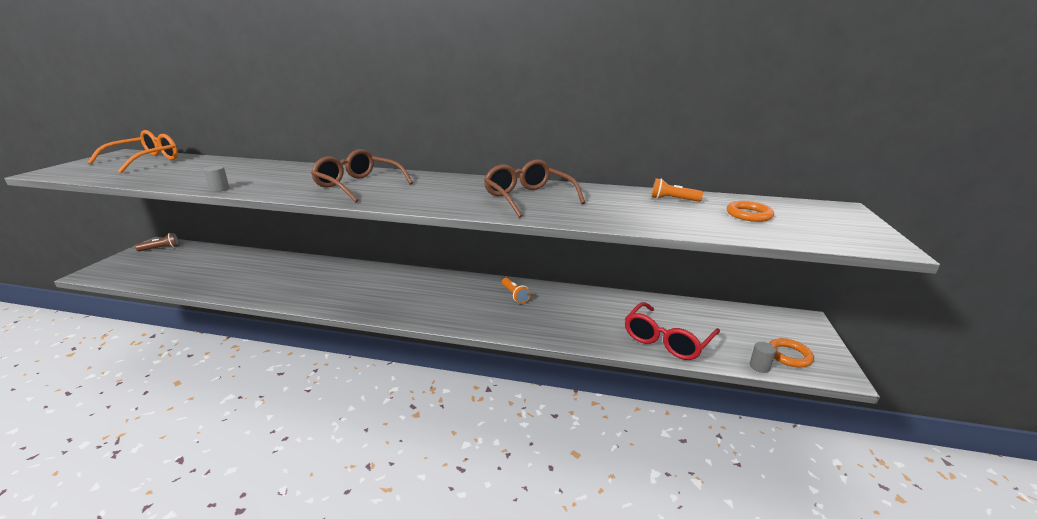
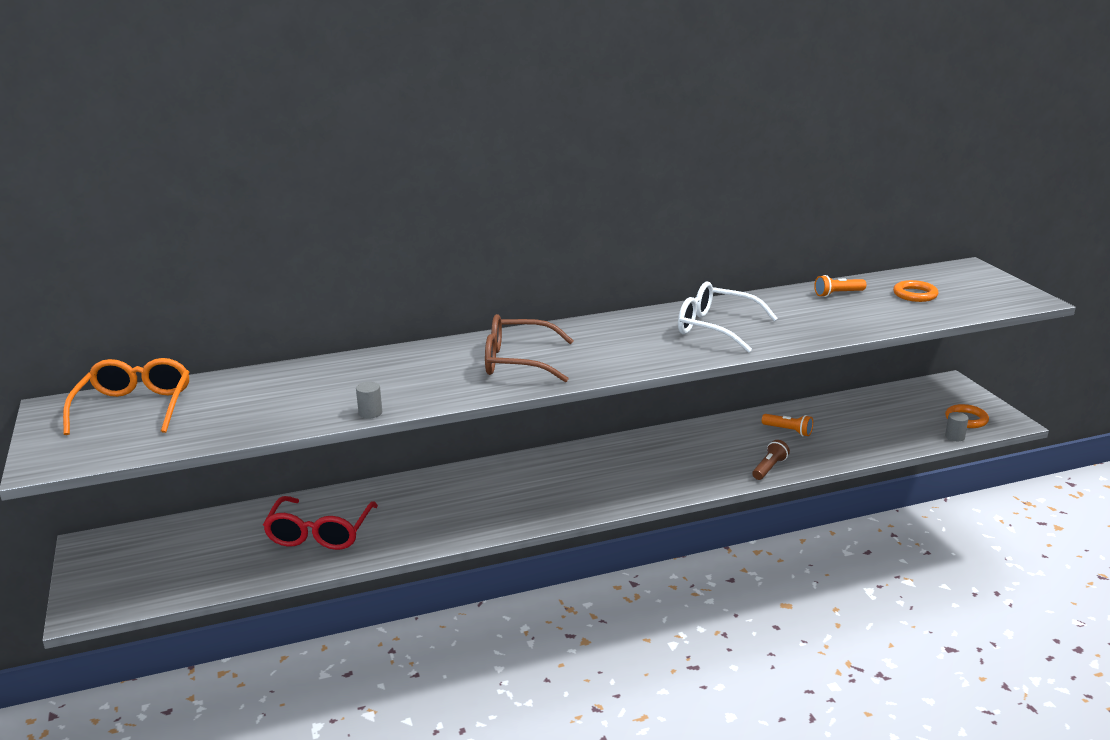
camera: 30 degrees left, 0 degrees up
brown flashlight [135,233,179,252] -> brown flashlight moved to [752,440,790,480]
brown glasses [484,160,585,218] -> white glasses [678,282,778,353]
orange flashlight [502,278,531,304] -> orange flashlight moved to [762,414,813,436]
red glasses [625,302,720,360] -> red glasses moved to [263,496,378,550]

